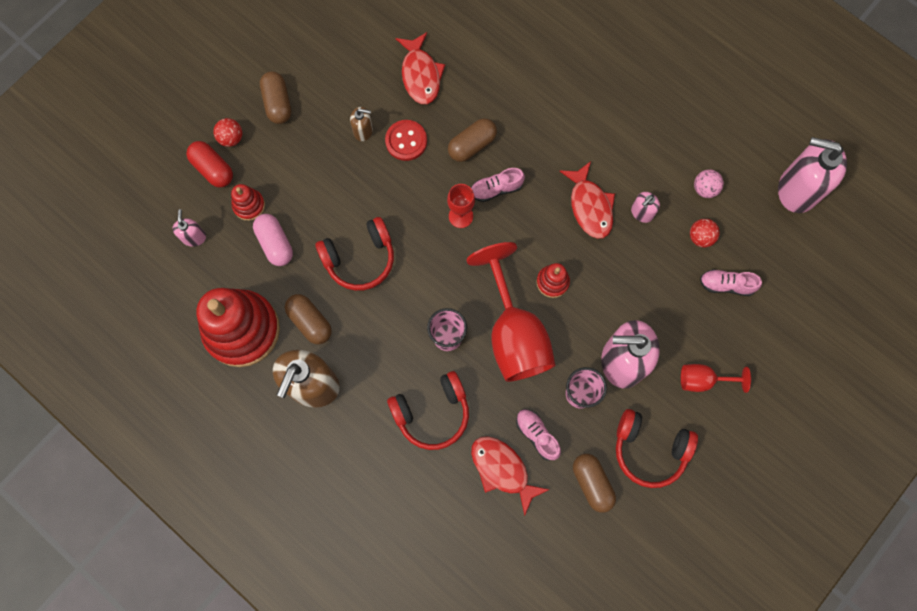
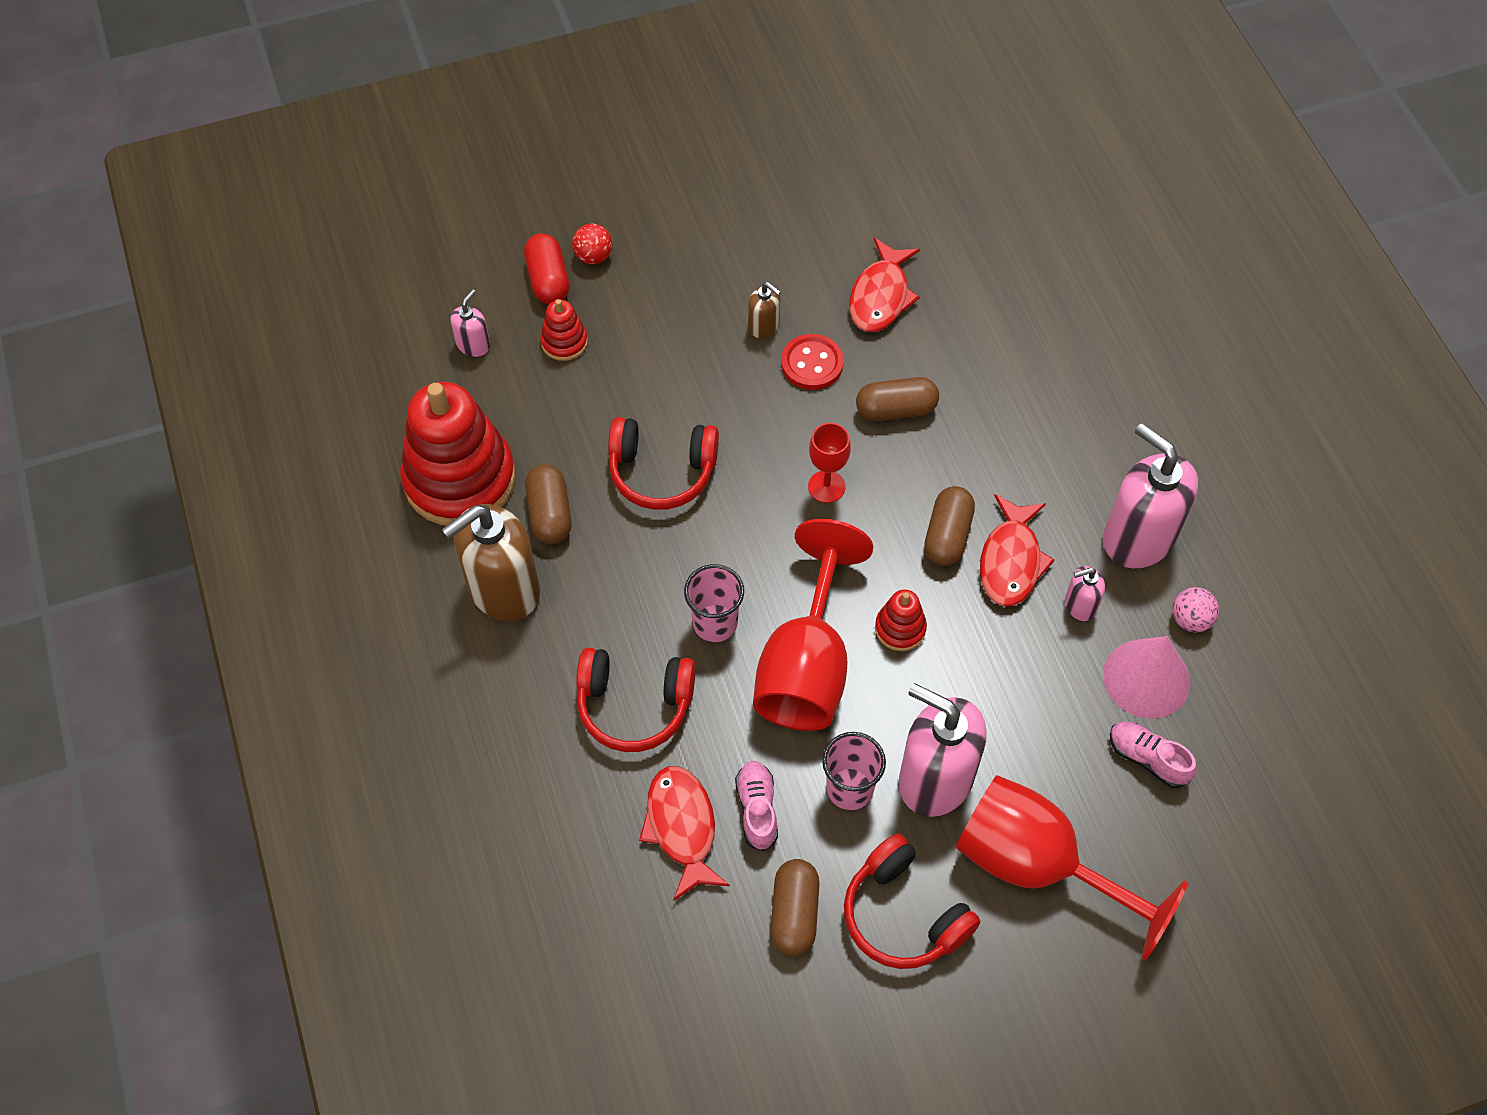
camera: 30 degrees right, 15 degrees down
pink capsule [253,214,293,266] -> none
brown capsule [260,71,291,124] -> brown capsule moved to [924,486,975,566]
pink shoe [471,168,525,202] -> none
red goblet [681,364,751,393] -> red goblet [956,775,1188,960], size x2.05
red ball [690,219,720,247] -> pink cone [1103,636,1191,718]
pink soap dispenser [778,137,847,213] -> pink soap dispenser moved to [1103,423,1198,568]

